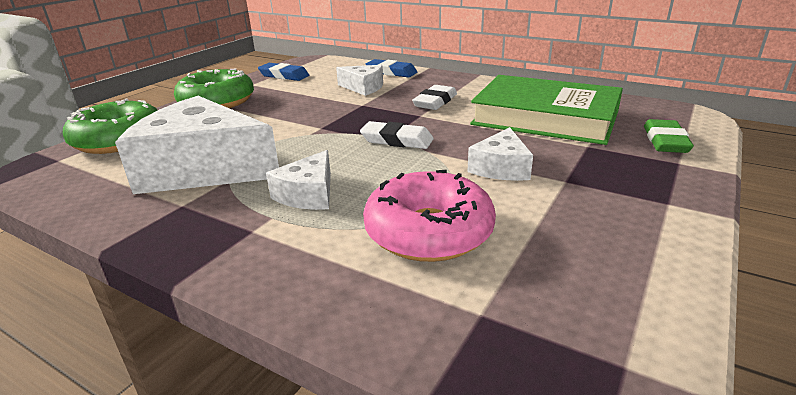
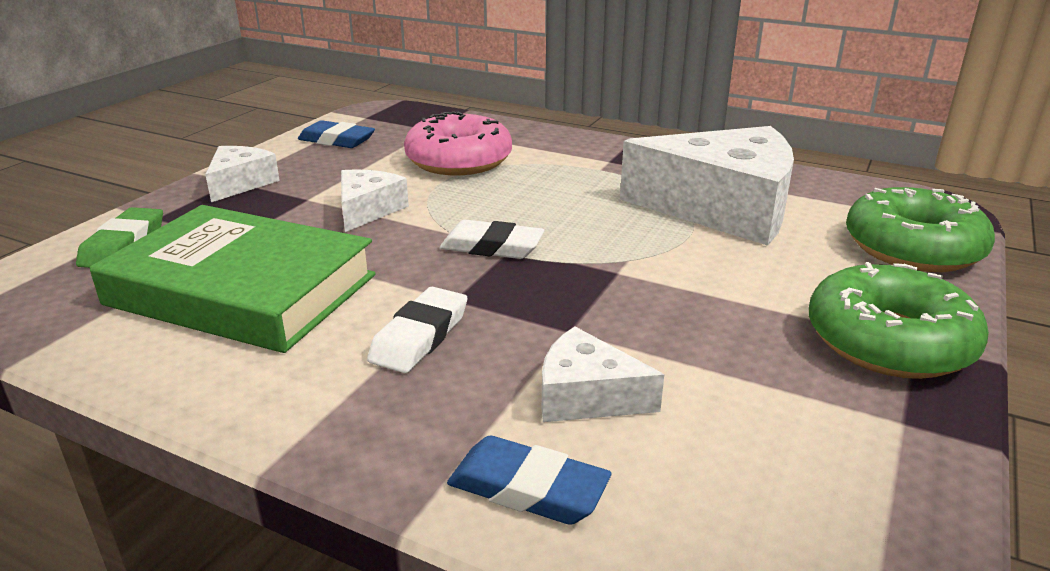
camera: 175 degrees right, 0 degrees up
blue eraser [258,63,309,81] -> blue eraser moved to [298,120,375,148]
white cheese [266,150,331,210] -> white cheese moved to [205,146,280,202]

